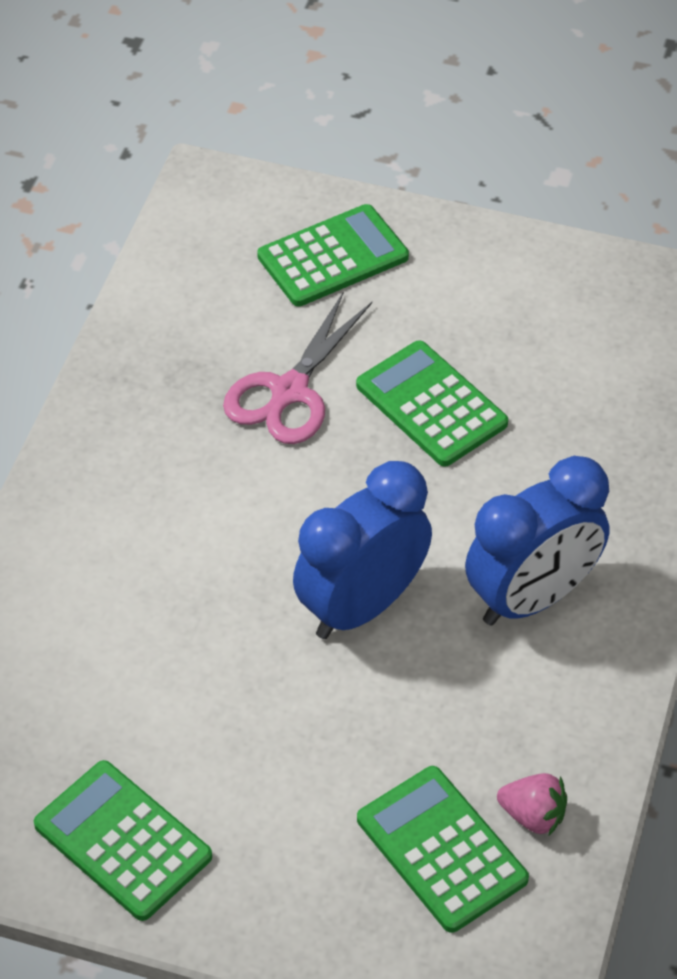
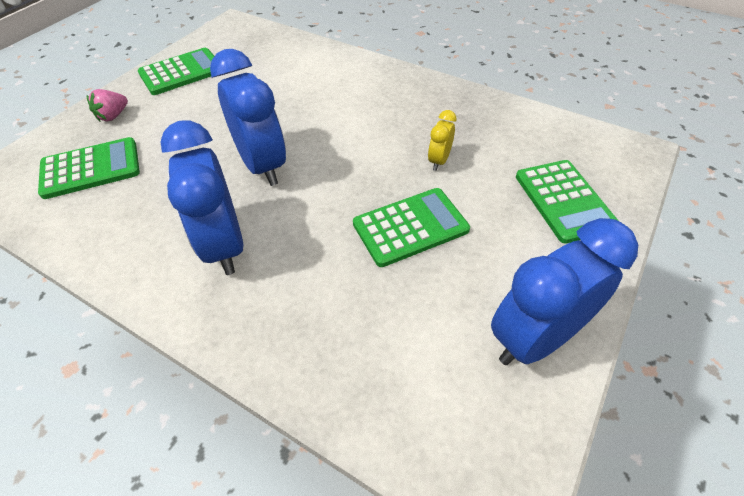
camera: 105 degrees right, 0 degrees up
pink scissors [223,293,372,444] -> yellow clock [428,110,456,171]
pink strawberry [497,773,567,835] -> pink strawberry moved to [87,89,128,121]
none -> blue clock [491,218,638,365]

